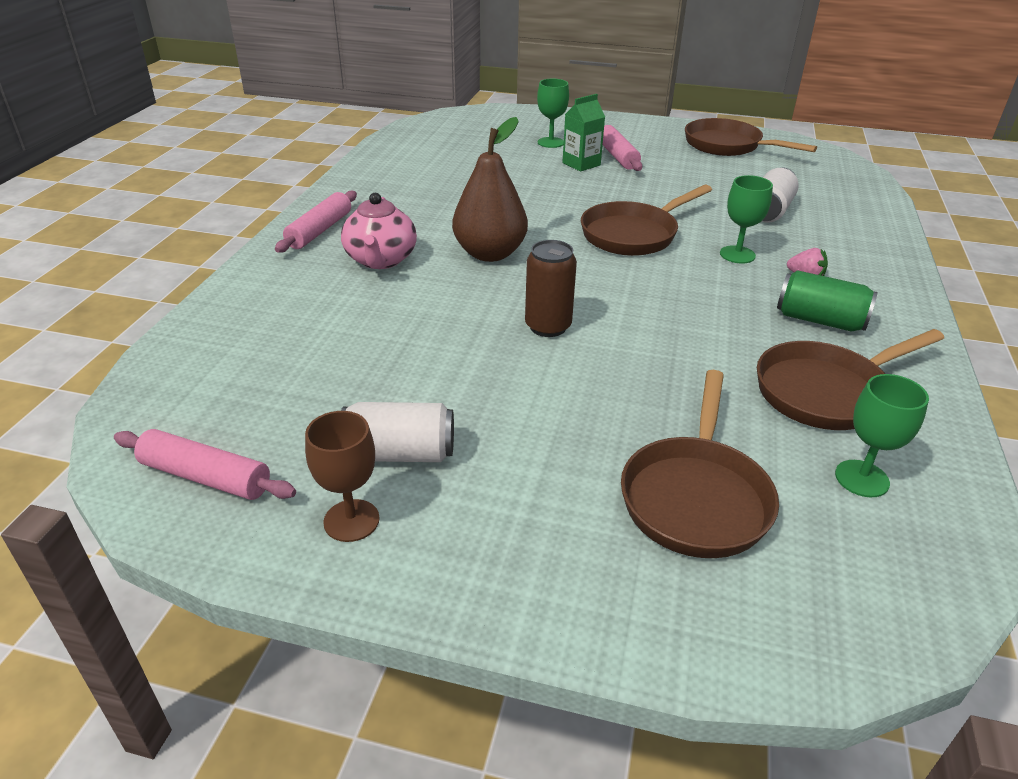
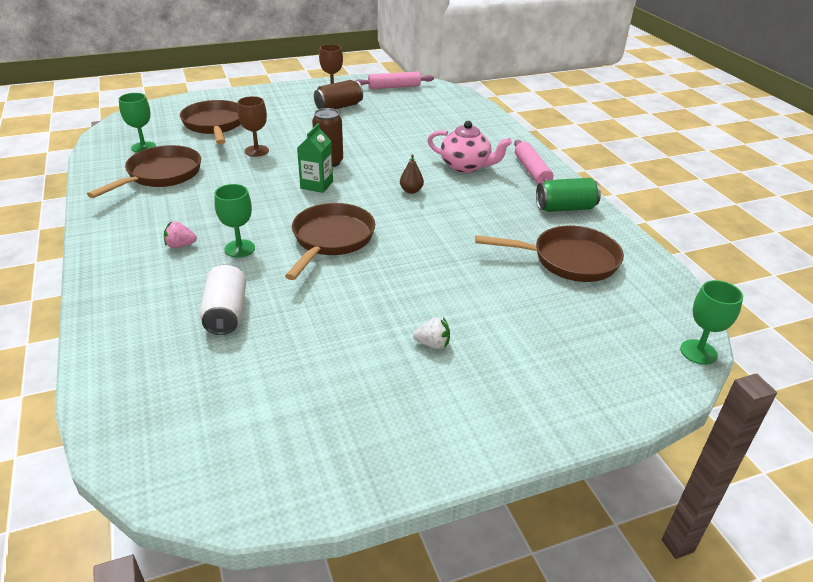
camera: 145 degrees right, 0 degrees up
pink teapot [341,193,417,269] -> pink teapot turned 150 degrees clockwise [428,121,512,173]
white can [341,402,454,462] -> brown can [314,80,363,109]
brown pear [452,117,528,262] -> brown pear [400,154,424,194], size x0.44
green goblet [537,79,569,148] -> green goblet moved to [680,280,743,365]
green carton [563,94,605,172] -> green carton moved to [297,123,333,193]
pink rolling pin [603,125,642,171] -> white strawberry [413,317,450,349]
brown pan [685,118,817,156] -> brown pan moved to [475,226,624,282]
green can [777,270,878,332] -> green can moved to [536,178,601,212]
none -> brown goblet [238,96,269,157]

